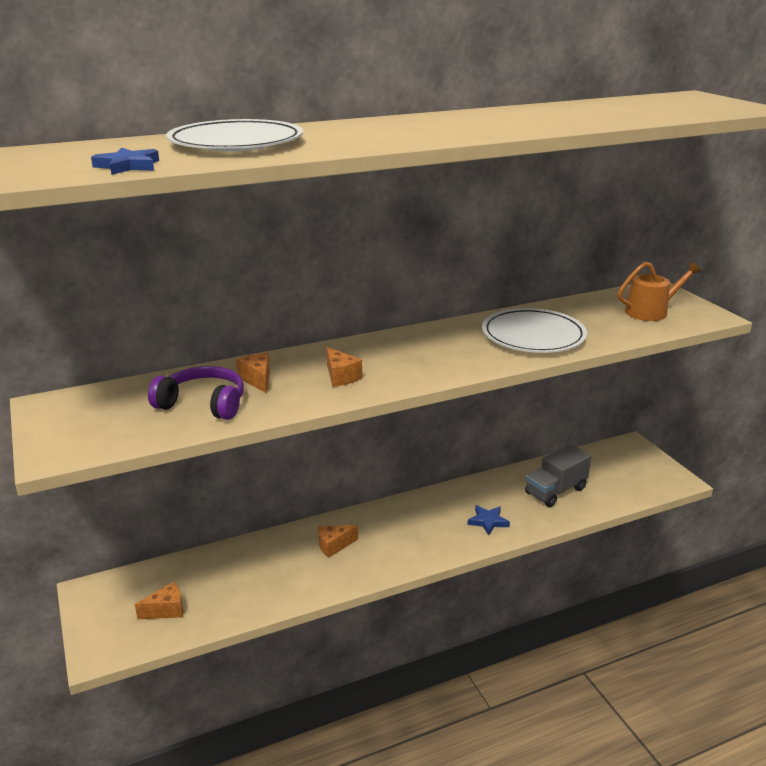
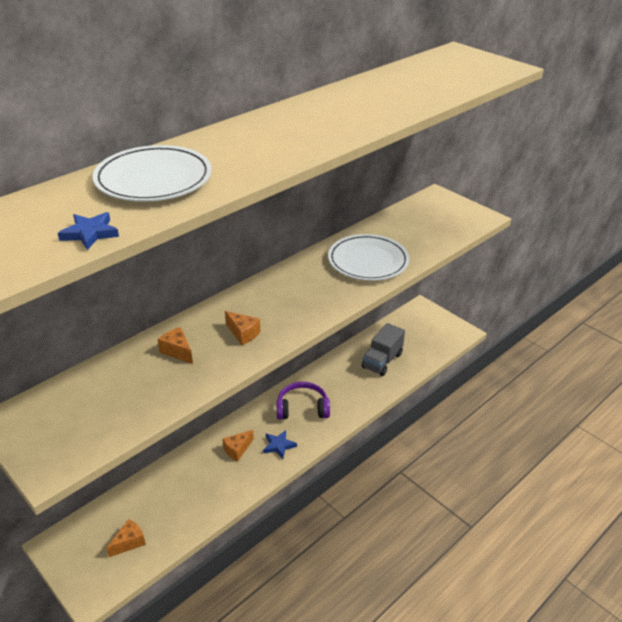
camera: 20 degrees left, 10 degrees up
purple headphones [148,366,244,420] -> purple headphones moved to [276,382,330,420]
blue star [468,505,510,535] -> blue star moved to [263,430,297,459]
orange watering can [618,262,701,321] -> none

